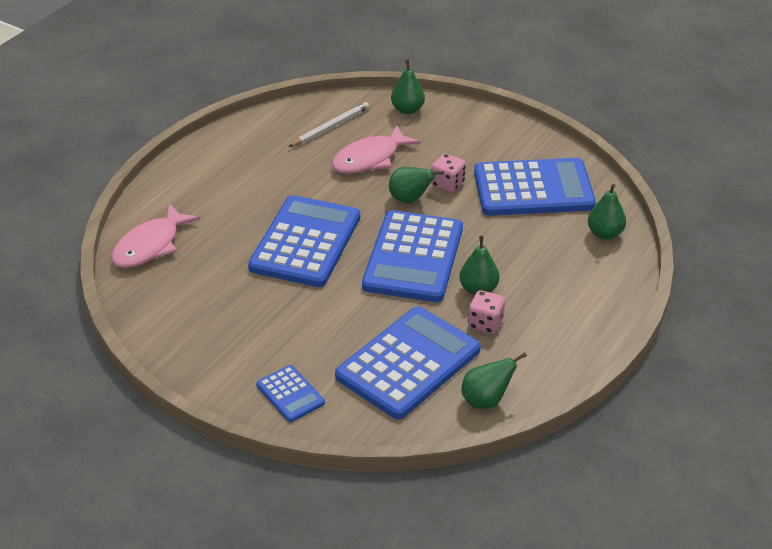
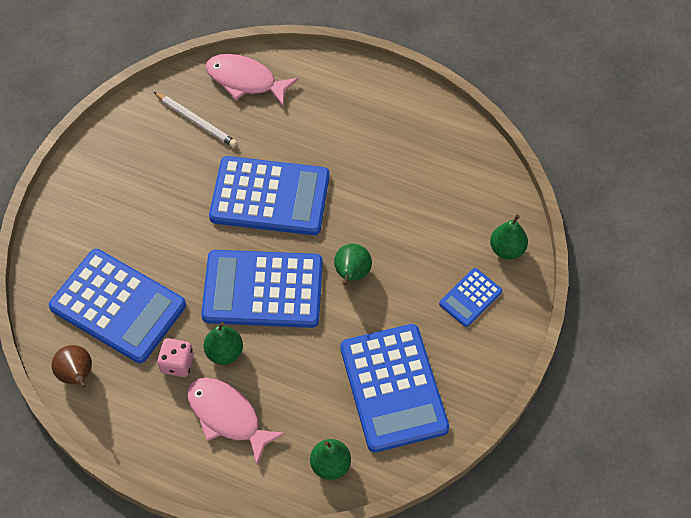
camera: 80 degrees right, 20 degrees up
blue calculator [256,365,325,422] -> blue calculator moved to [439,268,502,327]
white pencil [288,102,369,147] -> white pencil moved to [154,92,237,148]
pink fish [332,125,421,174] -> pink fish moved to [187,378,285,465]
pink dice [431,154,466,193] -> none
green pear [462,352,527,409] -> brown pear [51,345,92,388]

